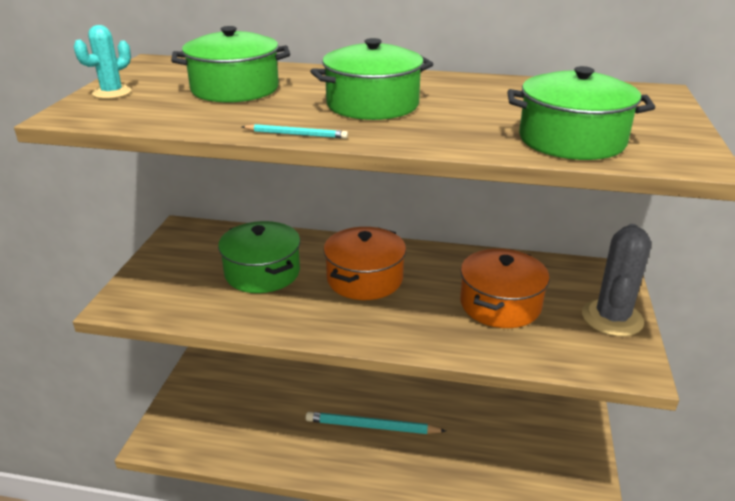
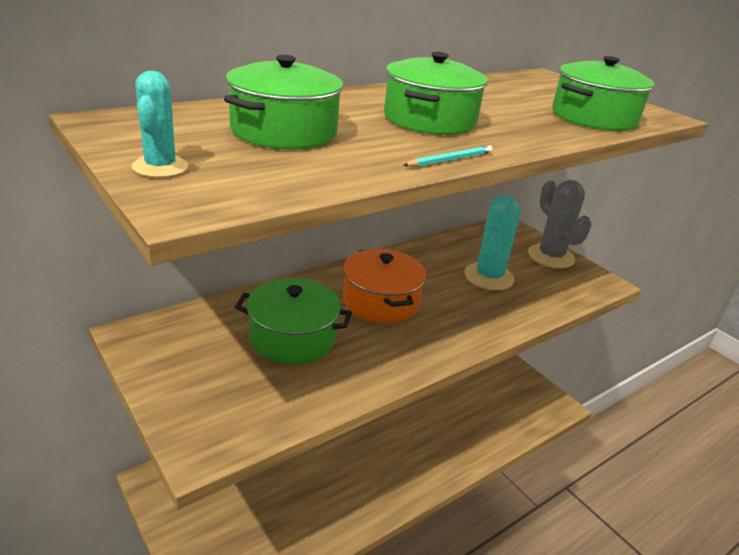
camera: 50 degrees left, 0 degrees up
turquoise pencil [306,412,446,434] -> none
orange pot [460,249,549,328] -> turquoise cactus [464,195,521,290]

